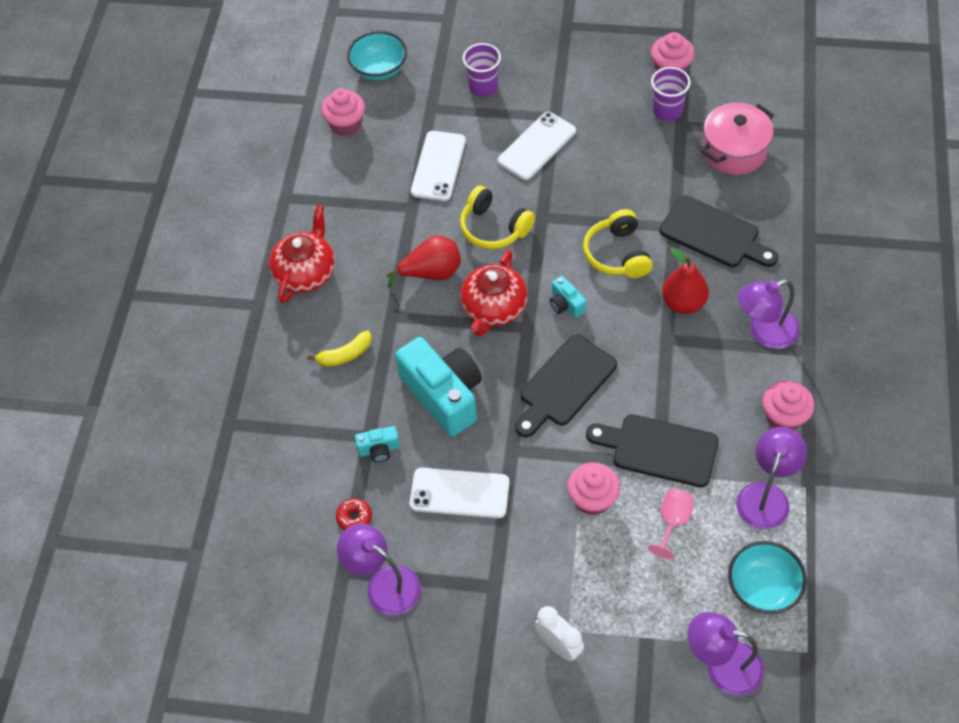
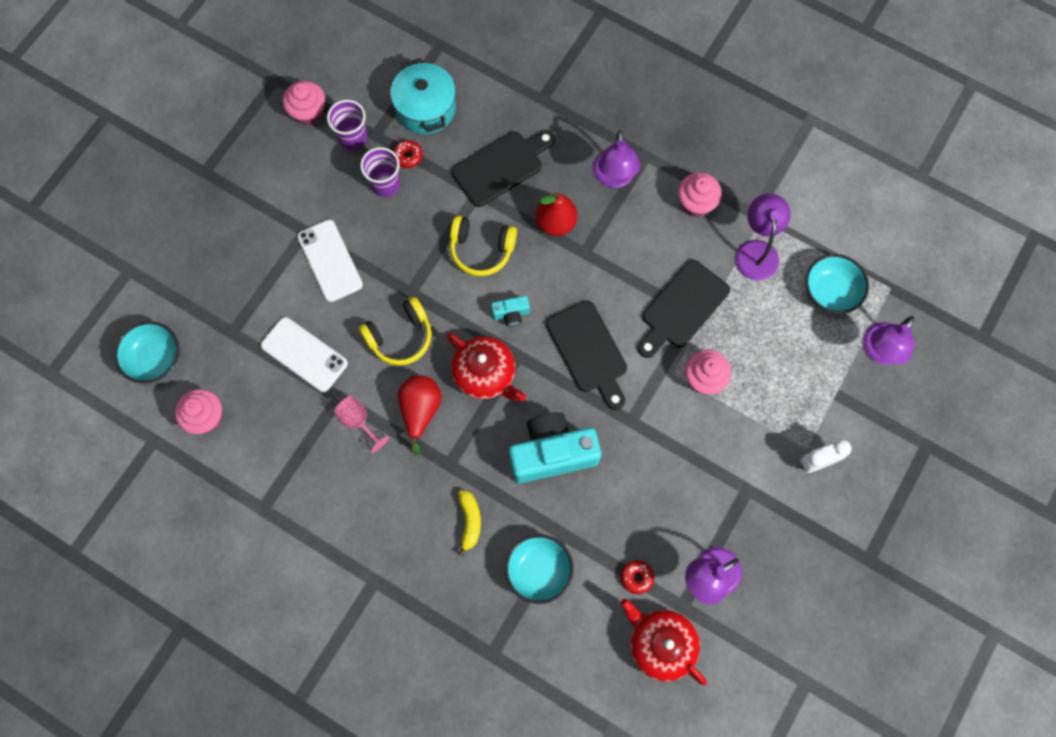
camera: 70 degrees left, 15 degrees up
red teapot [269,204,335,303] -> red teapot moved to [621,599,707,686]
turquoise camera [355,426,400,463] -> none
white phone [409,468,510,518] -> none
purple cup [463,43,501,97] -> purple cup moved to [360,147,400,197]
pink goblet [648,489,695,559] -> pink goblet moved to [334,396,389,453]
pink pot [701,103,774,175] -> turquoise pot [390,58,456,134]
purple lamp [736,427,807,530] -> purple lamp turned 45 degrees clockwise [735,193,791,281]
none -> red donut [393,140,423,168]
none -> turquoise bowl [505,534,574,604]

